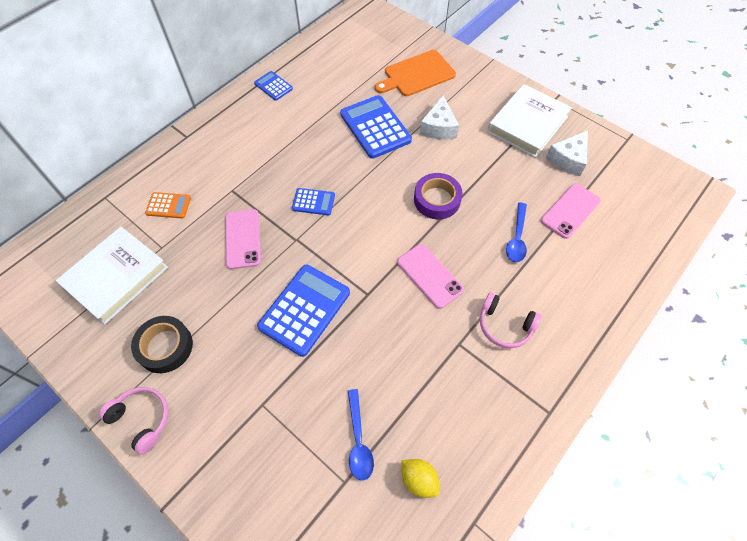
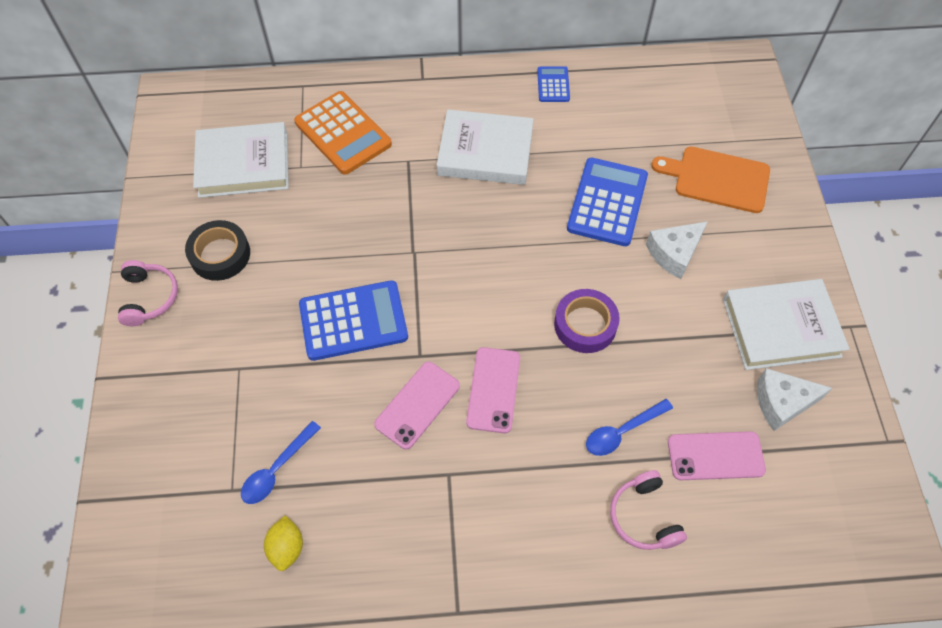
camera: 45 degrees right, 0 degrees up
orange calculator [145,192,191,218] -> orange calculator [294,91,392,175], size x1.92
pink phone [225,209,261,269] -> pink phone moved to [374,362,460,450]
blue calculator [292,188,335,215] -> none
pink headphones [480,293,541,348] -> pink headphones moved to [610,470,687,550]
none -> white book [437,109,534,185]

